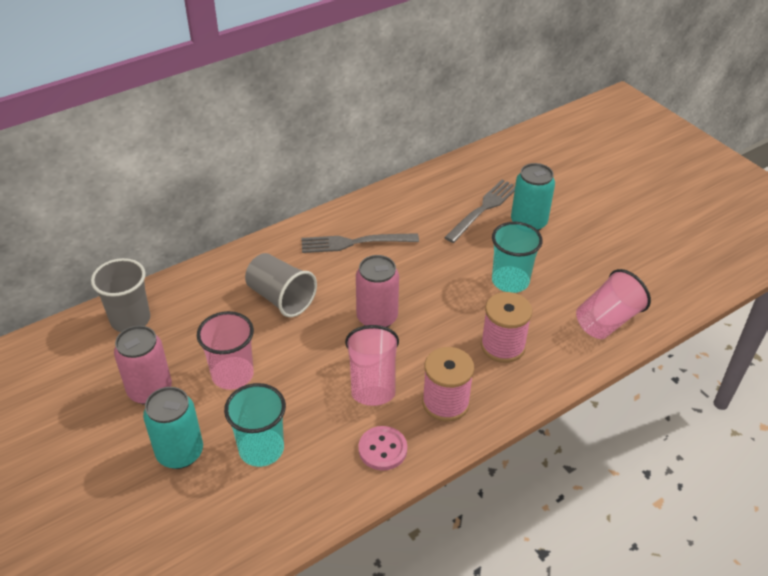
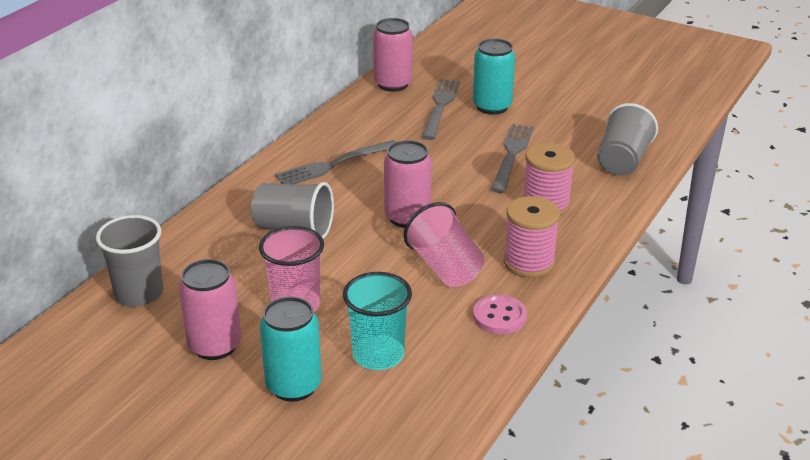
camera: 25 degrees left, 10 degrees down
turquoise cup [492,222,543,293] -> grey fork [491,124,534,193]
pink cup [576,269,651,339] -> grey cup [597,103,658,176]
none -> pink can [373,18,413,92]

